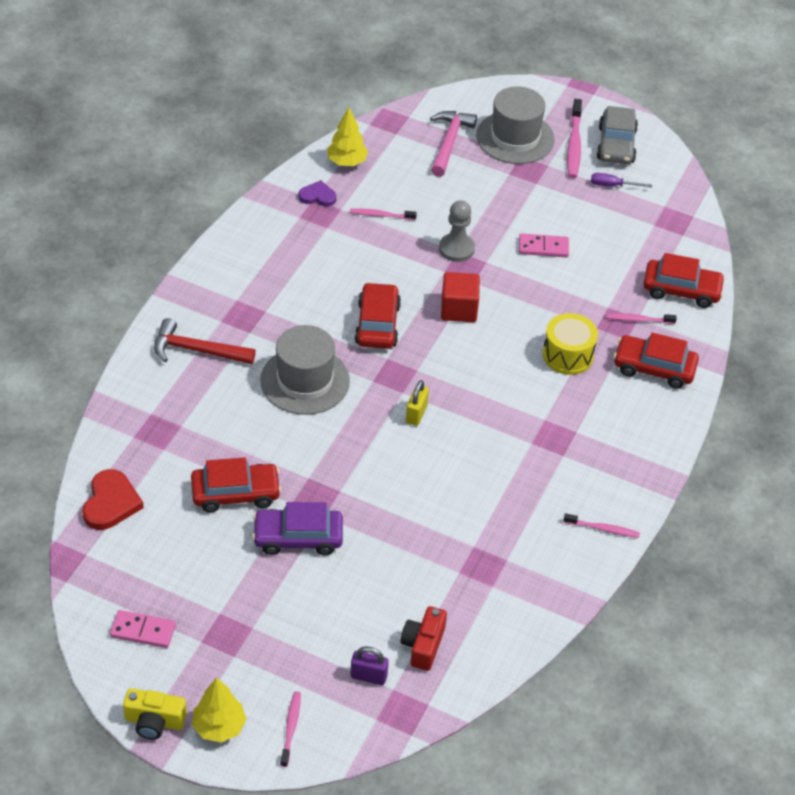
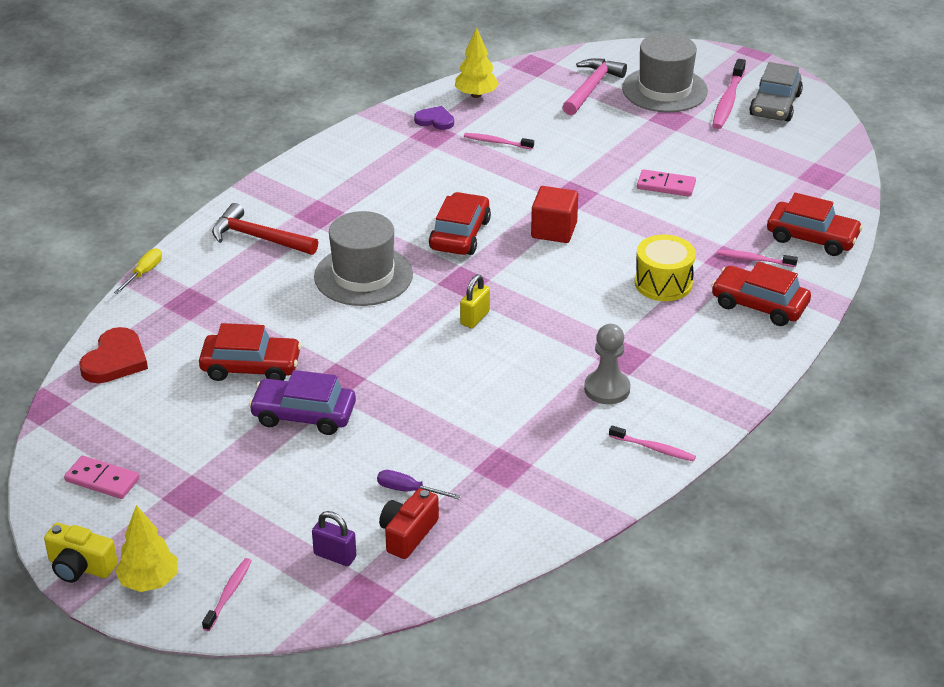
camera: 15 degrees right, 10 degrees down
grey pawn [439,200,475,262] -> grey pawn moved to [584,324,630,404]
purple screwdriver [591,173,652,188] -> purple screwdriver moved to [377,470,461,499]
none -> yellow screwdriver [114,248,162,294]

